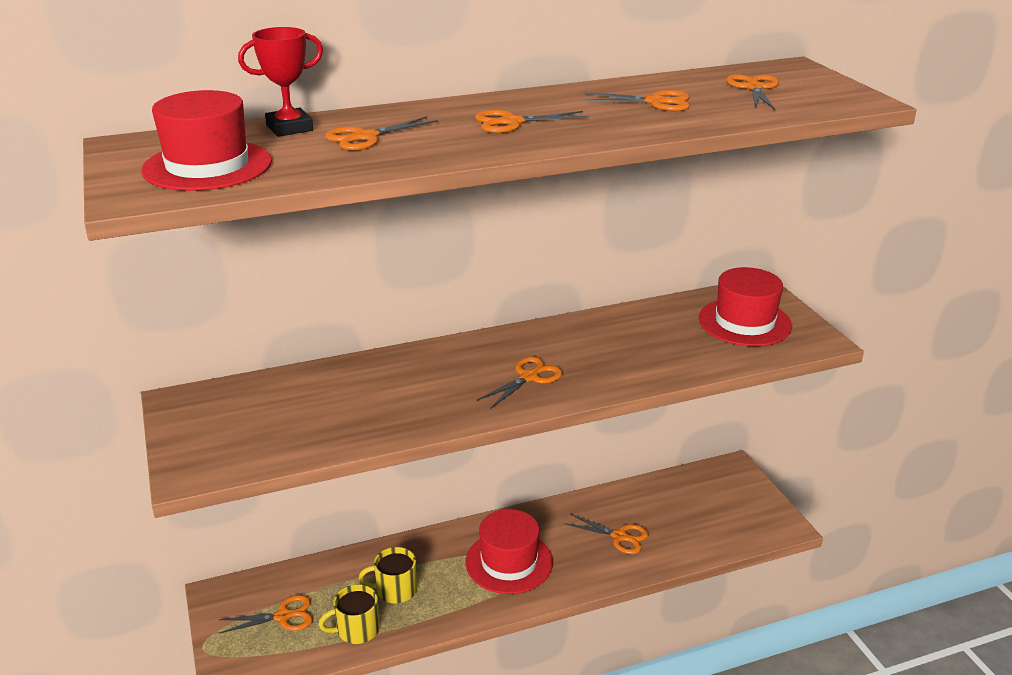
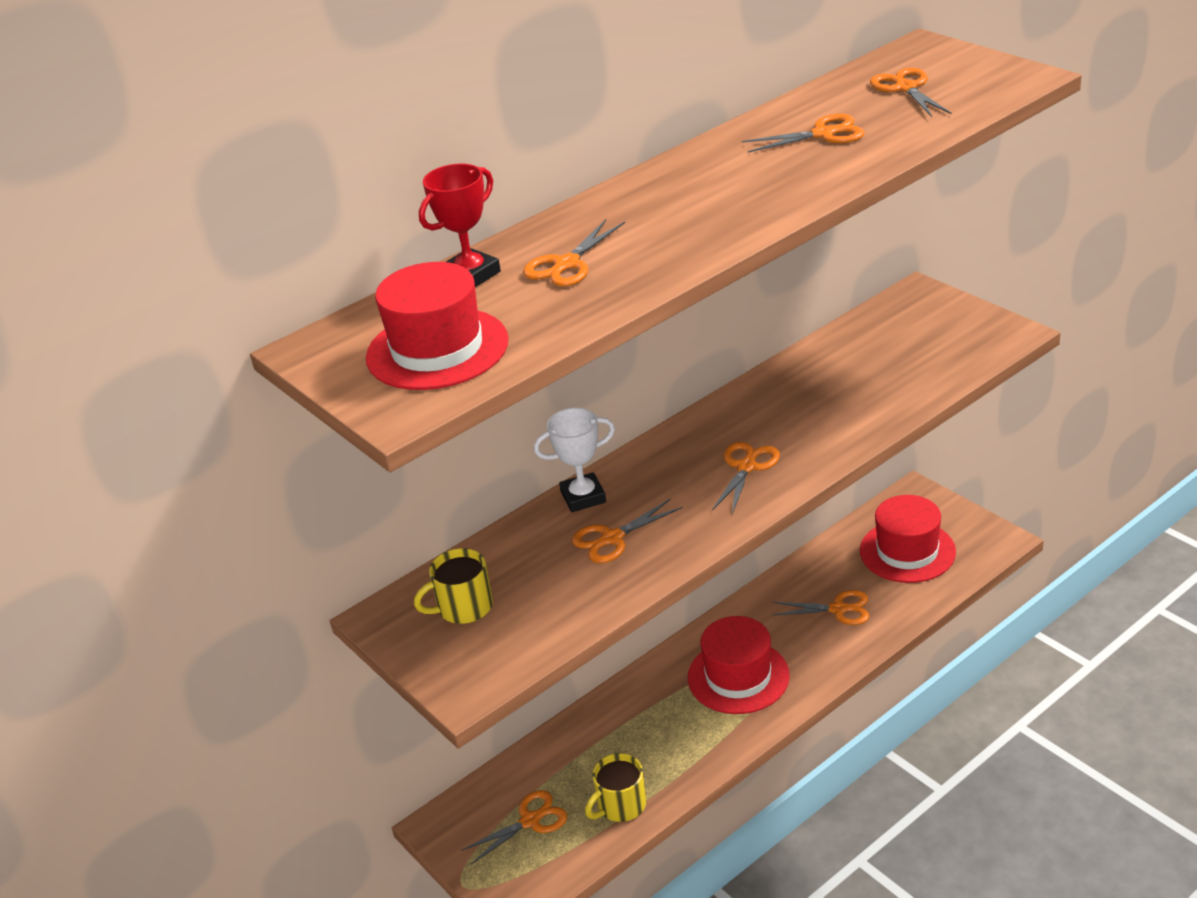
camera: 15 degrees left, 5 degrees up
yellow mug [359,547,417,603] -> yellow mug moved to [414,548,493,624]
orange scissors [475,110,589,133] -> orange scissors moved to [572,498,683,563]
red hat [699,267,792,346] -> red hat moved to [860,495,956,583]
none -> white trophy [534,408,615,512]

